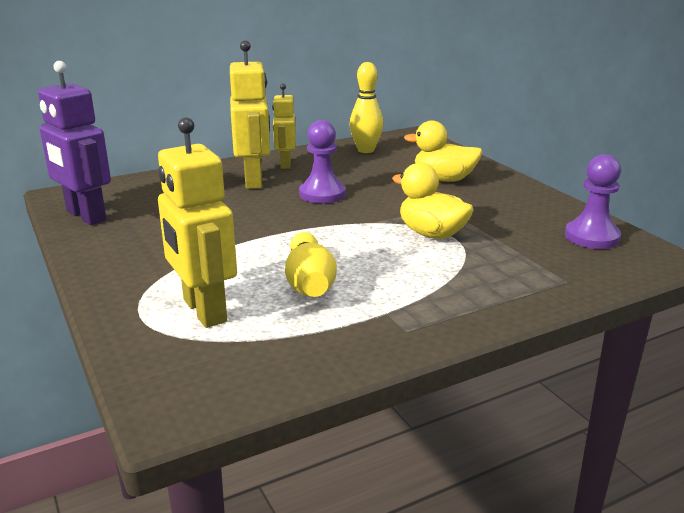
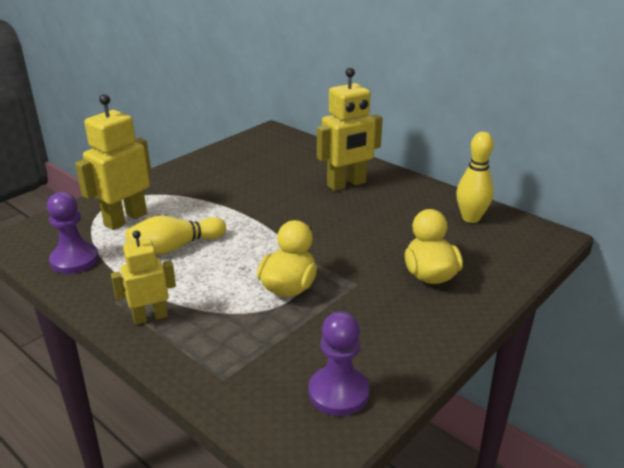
camera: 70 degrees right, 5 degrees up
purple robot [38,61,111,225] -> none
yellow robot [272,84,296,169] -> yellow robot moved to [111,230,176,325]
purple pawn [299,120,346,203] -> purple pawn moved to [47,192,99,274]

